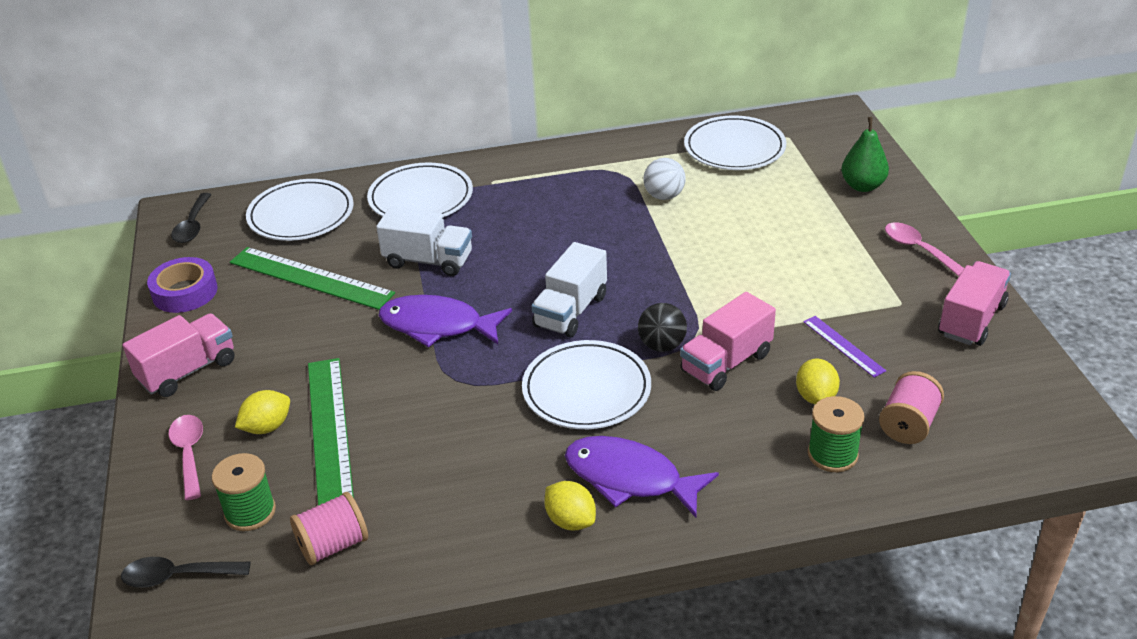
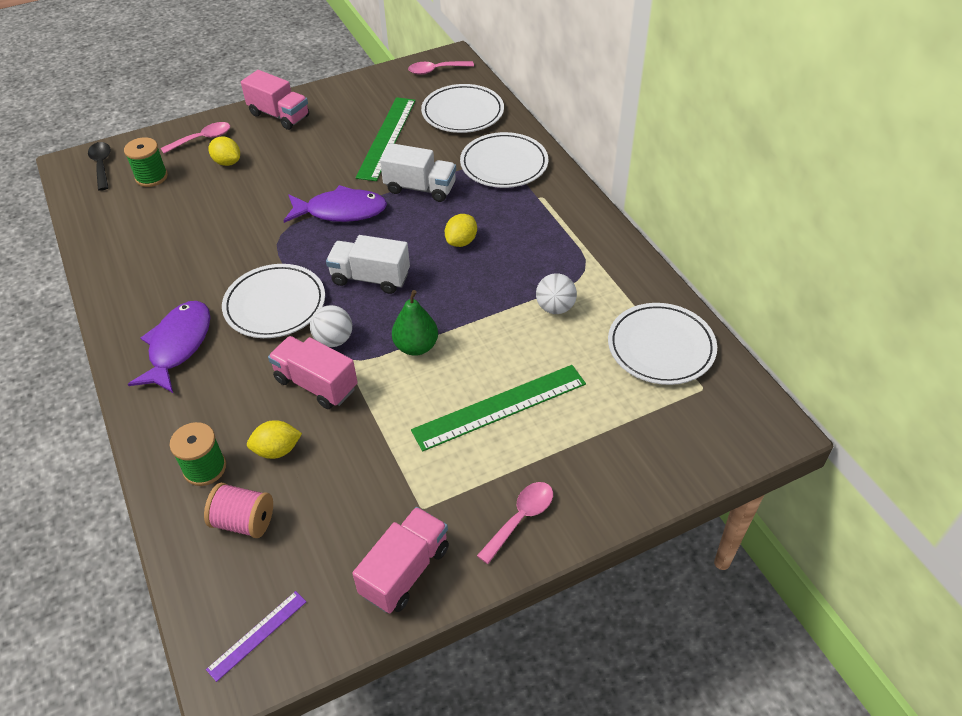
camera: 75 degrees right, 10 degrees up
purple tape [147,257,218,313] -> none
black spoon [171,193,212,243] -> pink spoon [408,61,474,75]
pink spool [290,492,368,565] -> none
green ruler [308,358,354,506] -> green ruler moved to [411,365,586,451]
white truck [376,207,472,276] -> white truck turned 75 degrees counterclockwise [380,143,456,202]
purple fish [379,295,512,347] -> purple fish turned 90 degrees clockwise [284,185,387,223]
yellow lemon [544,481,596,530] -> yellow lemon moved to [445,214,477,247]
black ball [638,303,687,352] -> white ball [310,305,352,347]
purple ruler [803,316,886,378] -> purple ruler moved to [206,591,306,682]
green pear [841,117,889,192] -> green pear moved to [392,290,438,356]
pink truck [938,261,1011,346] -> pink truck turned 75 degrees counterclockwise [352,507,449,614]

